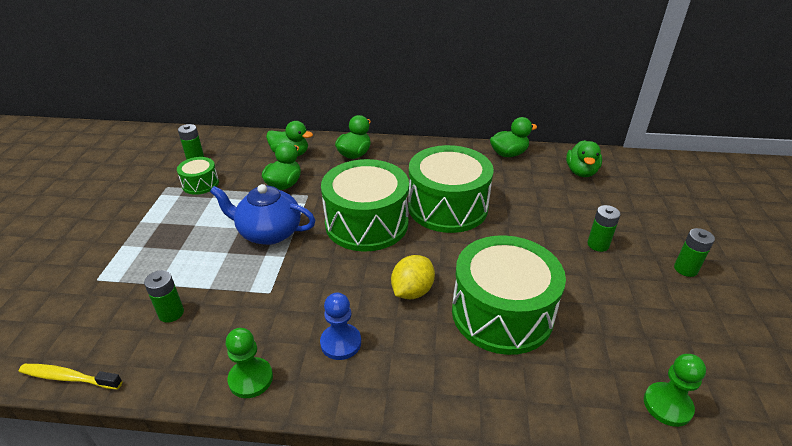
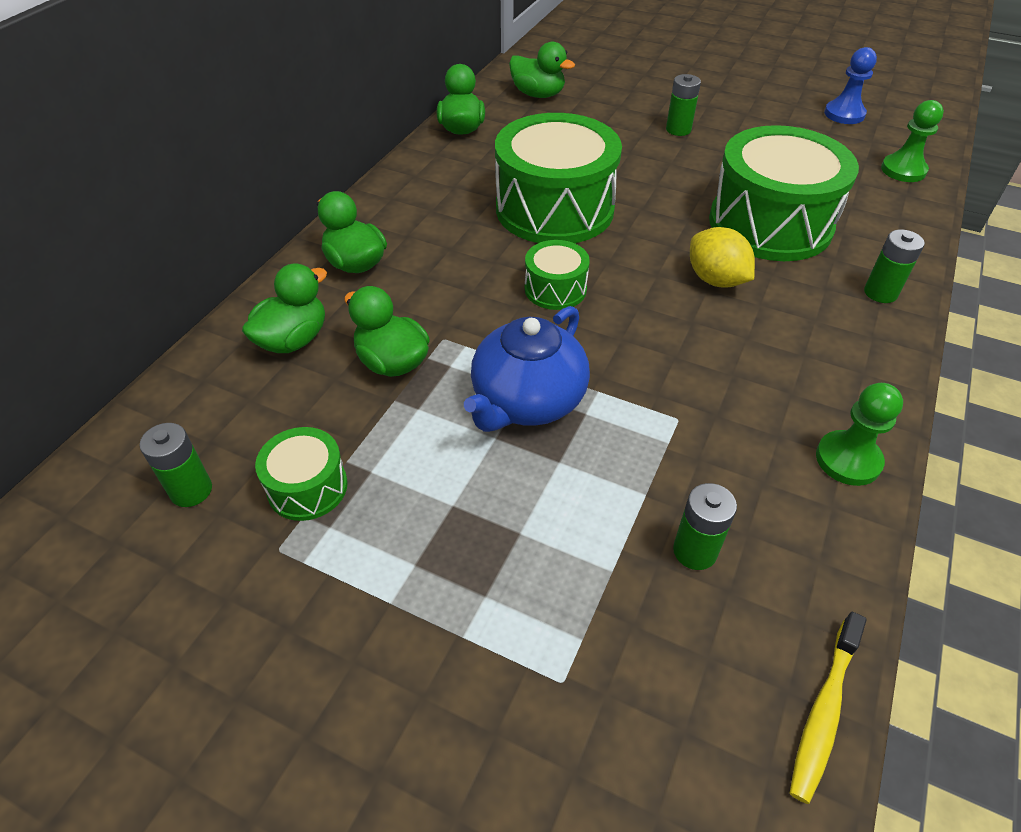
camera: 70 degrees left, 10 degrees up
blue pawn [320,293,361,360] -> blue pawn moved to [824,47,877,124]
green drum [321,159,409,252] -> green drum [525,240,590,310], size x0.47
green battery [674,228,715,277] -> green battery moved to [864,229,925,303]

